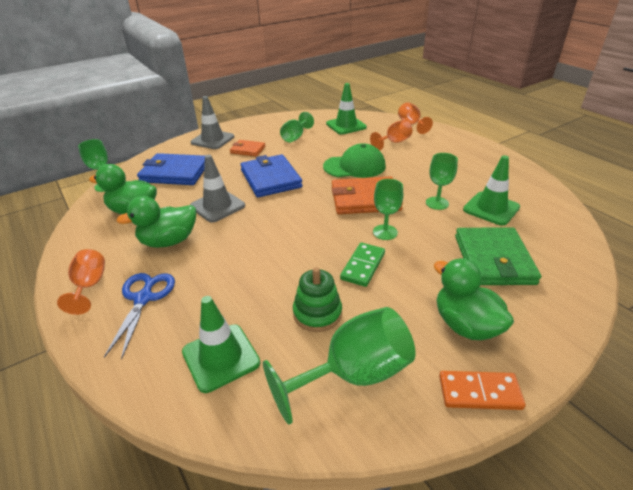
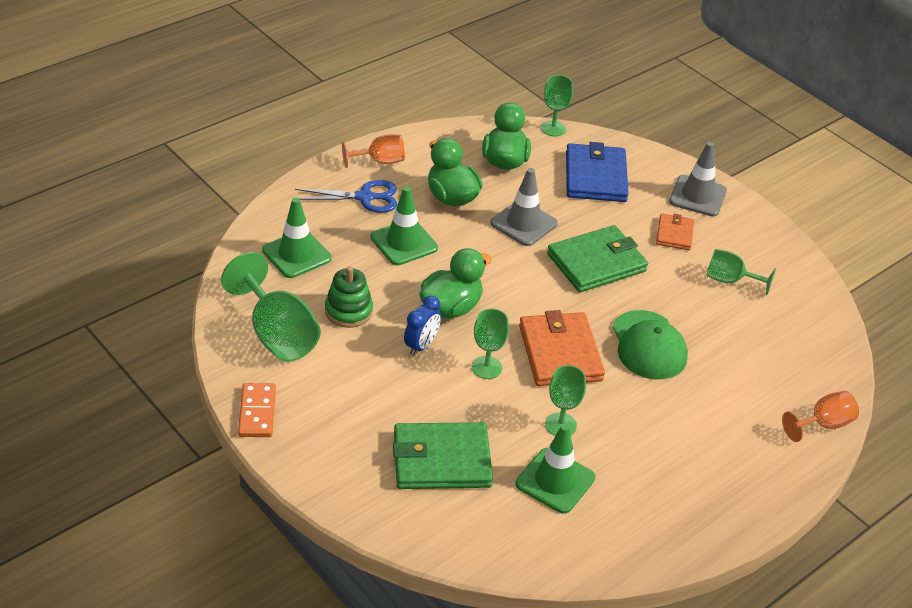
camera: 80 degrees right, 5 degrees up
blue wallet [240,154,303,197] -> green wallet [547,225,648,292]
green traffic cone [326,83,367,135] -> green traffic cone moved to [371,186,438,265]
green domino [340,243,385,287] -> blue clock [404,296,441,356]
orange goblet [370,120,412,151] -> none
green duck [434,258,514,340] -> green duck moved to [419,248,492,318]

